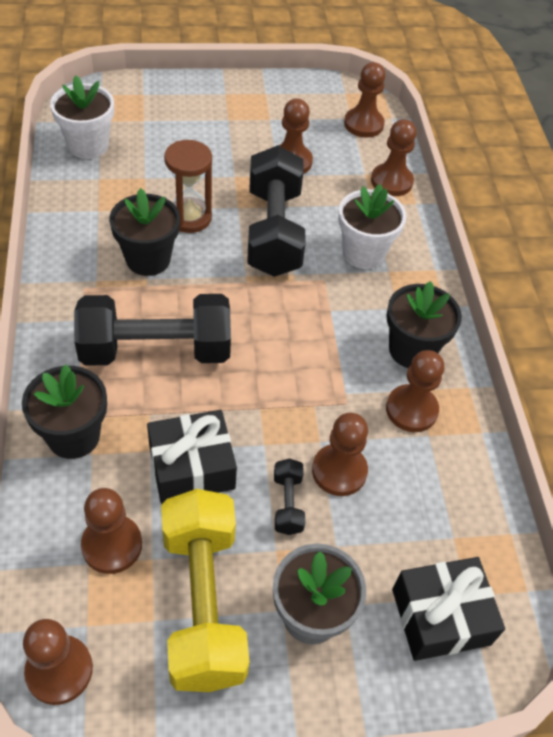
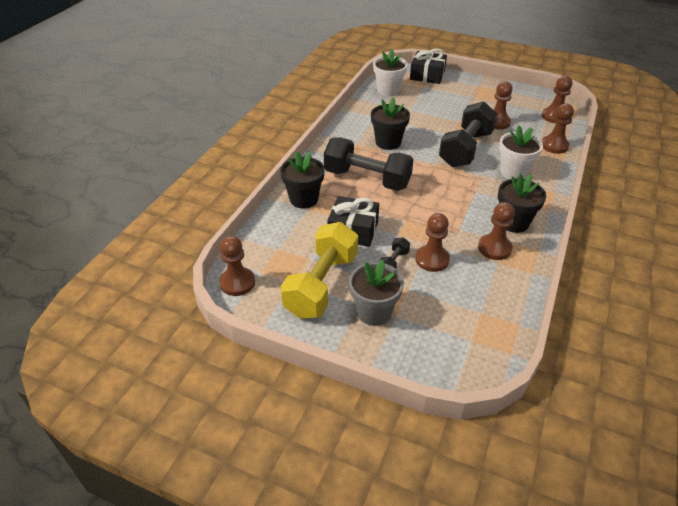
camera: 35 degrees right, 10 degrees down
brown pawn [81,488,142,574] -> none
brown hourglass [164,140,212,233] -> none
black gift [392,557,505,661] -> black gift moved to [410,49,447,84]

